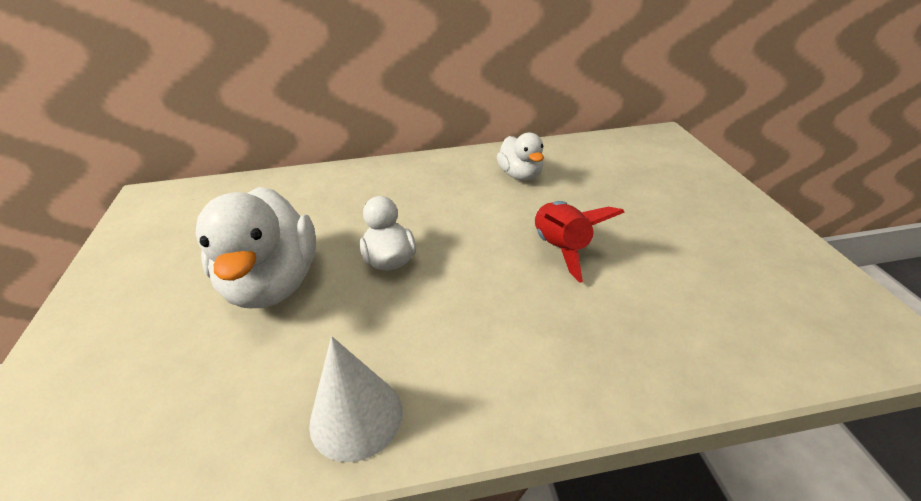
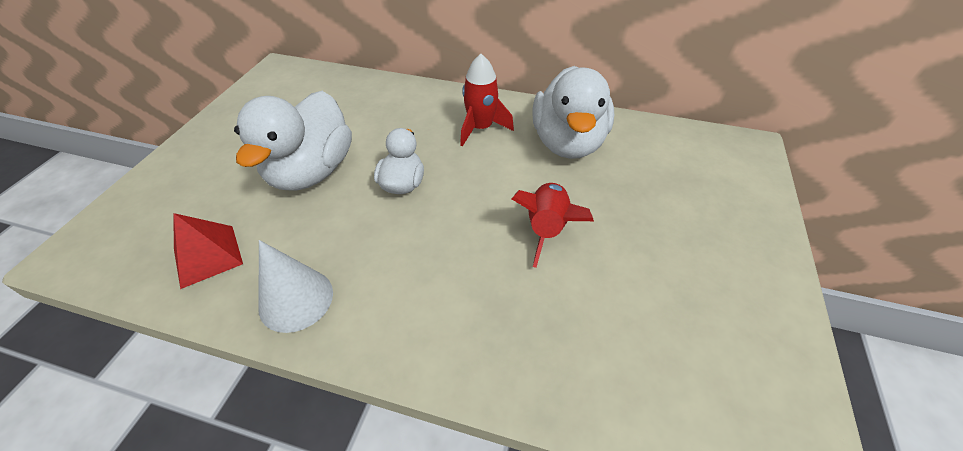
camera: 25 degrees right, 10 degrees up
white duck [497,133,544,181] -> white duck [532,66,614,159], size x1.83
none -> red pyramid [174,213,243,289]
none -> red rocket [460,54,514,146]

